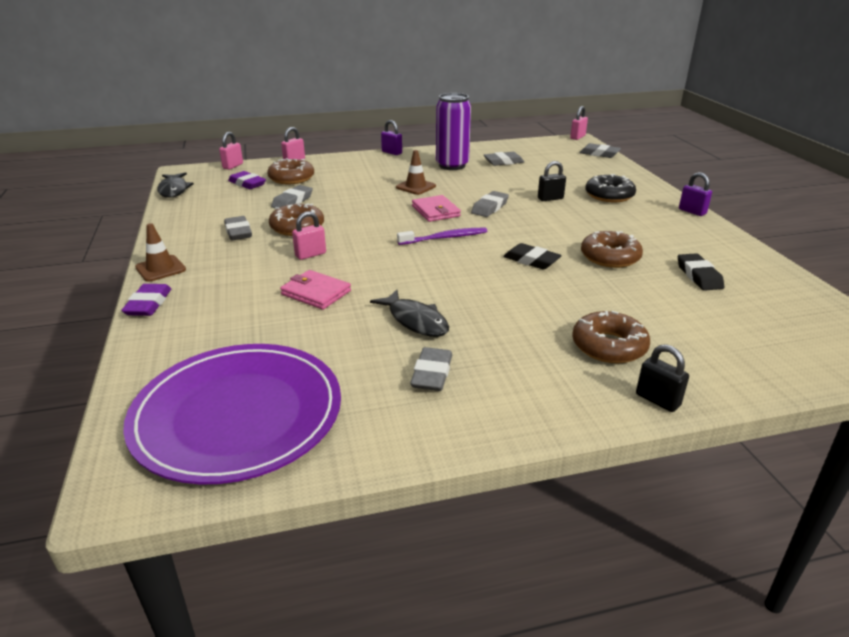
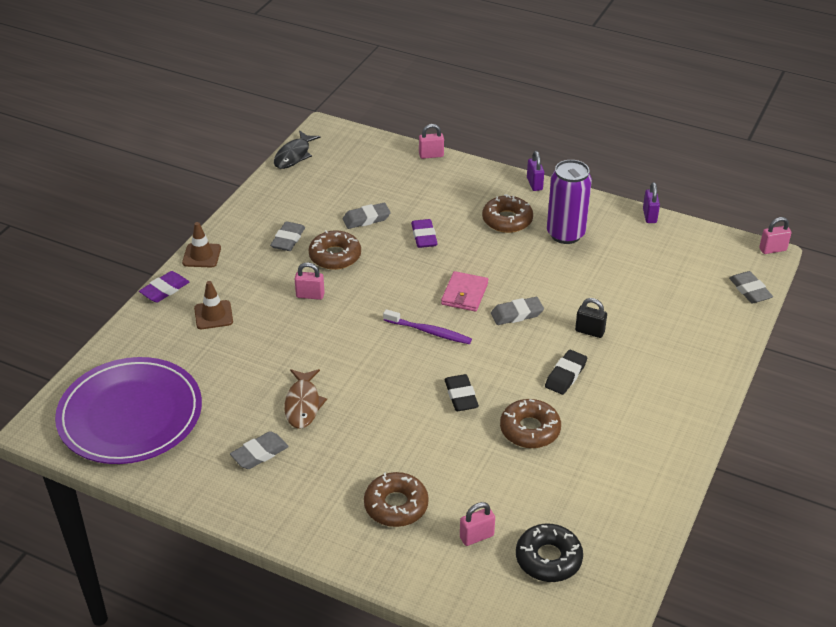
camera: 40 degrees right, 10 degrees up
pink padlock [219,132,243,170] -> pink padlock moved to [460,502,495,546]
purple eraser [228,171,266,189] -> purple eraser moved to [411,219,438,248]
brown donut [267,158,314,184] -> brown donut moved to [482,194,533,233]
pink wallet [280,270,351,310] -> none
black fish [370,290,449,337] -> brown fish [284,369,327,429]
brown traffic cone [396,150,436,195] -> brown traffic cone moved to [194,281,233,329]
grey eraser [484,152,524,166] -> none
black donut [585,174,636,202] -> black donut moved to [516,524,583,582]
black padlock [636,344,689,412] -> none
black eraser [678,253,724,291] -> black eraser moved to [545,350,587,395]
purple padlock [679,172,712,216] -> purple padlock moved to [643,182,660,223]

